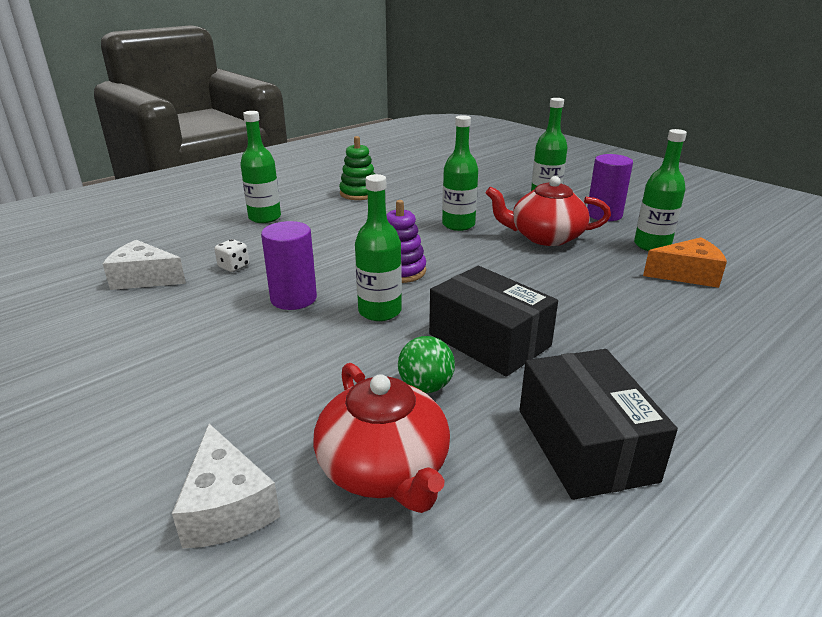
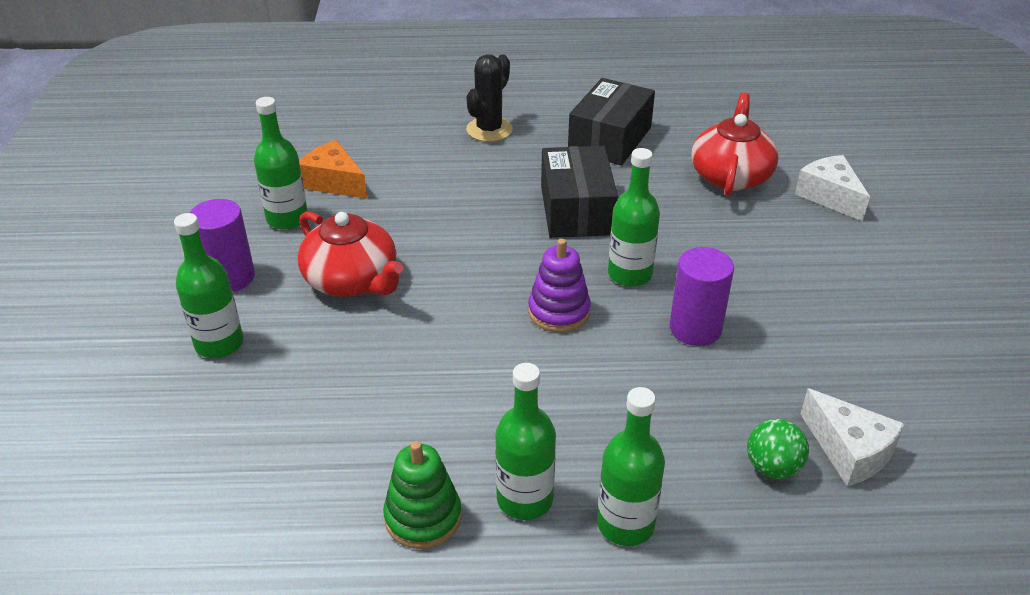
camera: 140 degrees left, 10 degrees up
white cheese [172,424,280,549] -> white cheese turned 45 degrees counterclockwise [795,155,870,221]
white dice [214,239,249,272] -> none
green ball [398,336,455,393] -> green ball moved to [747,419,809,479]
green bottle [442,115,478,231] -> green bottle moved to [495,363,556,520]
none -> black cactus [466,54,513,142]

